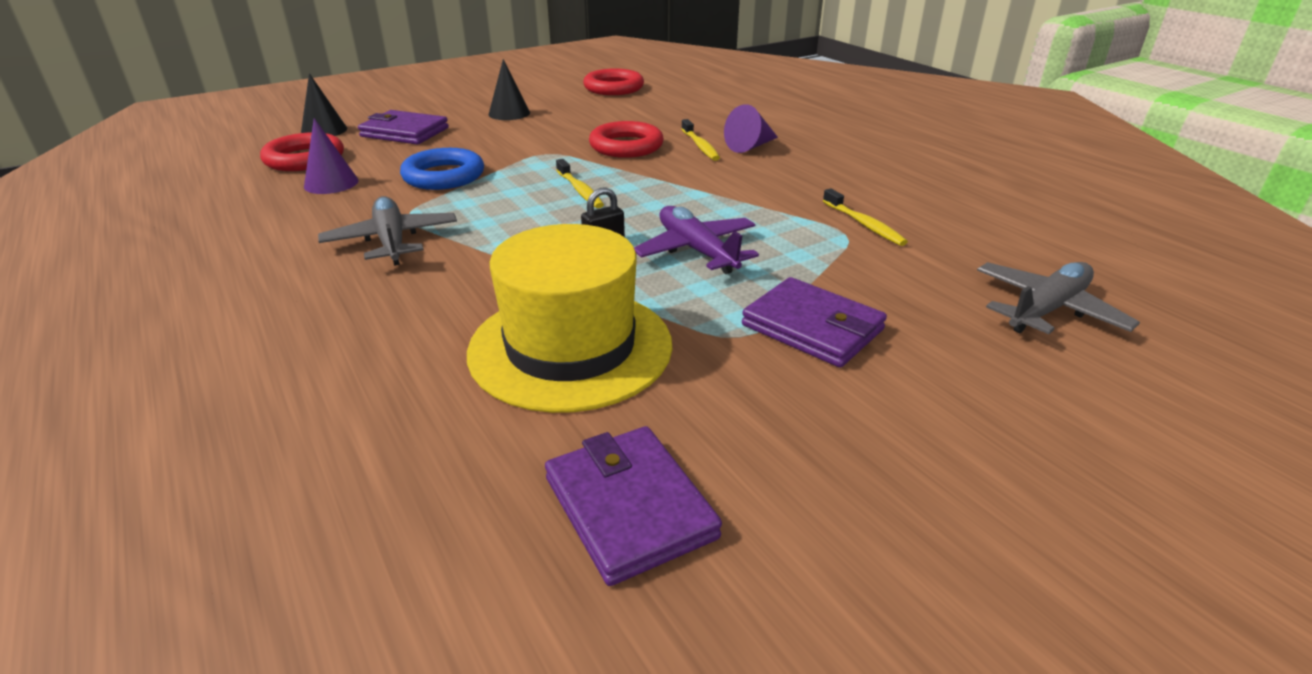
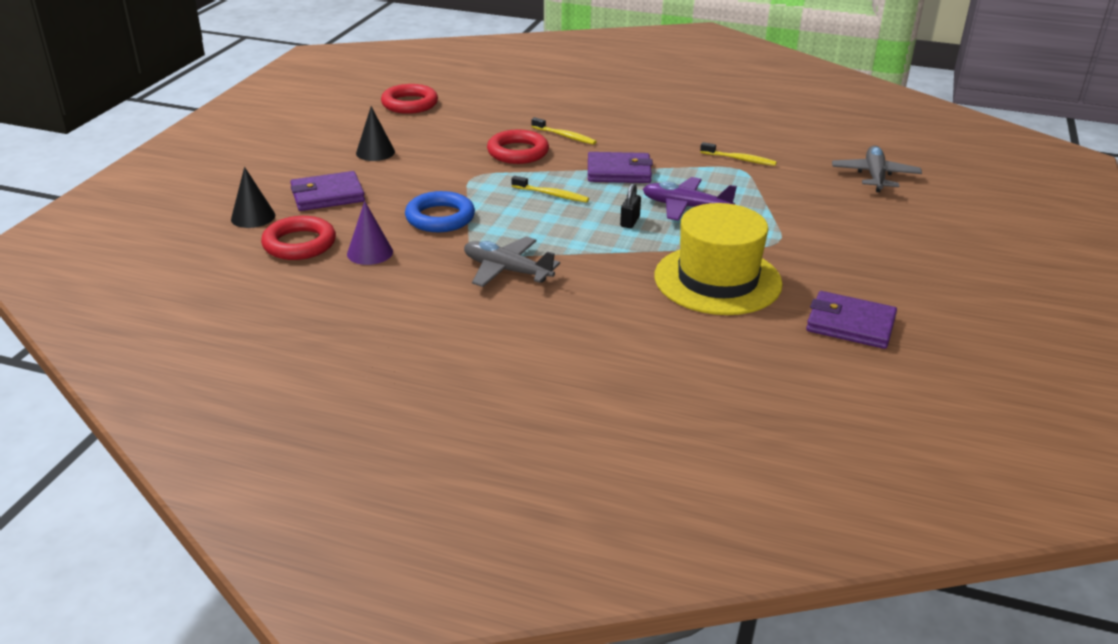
camera: 40 degrees left, 0 degrees up
purple cone [724,104,778,153] -> none
purple wallet [742,277,887,368] -> purple wallet moved to [588,152,653,183]

